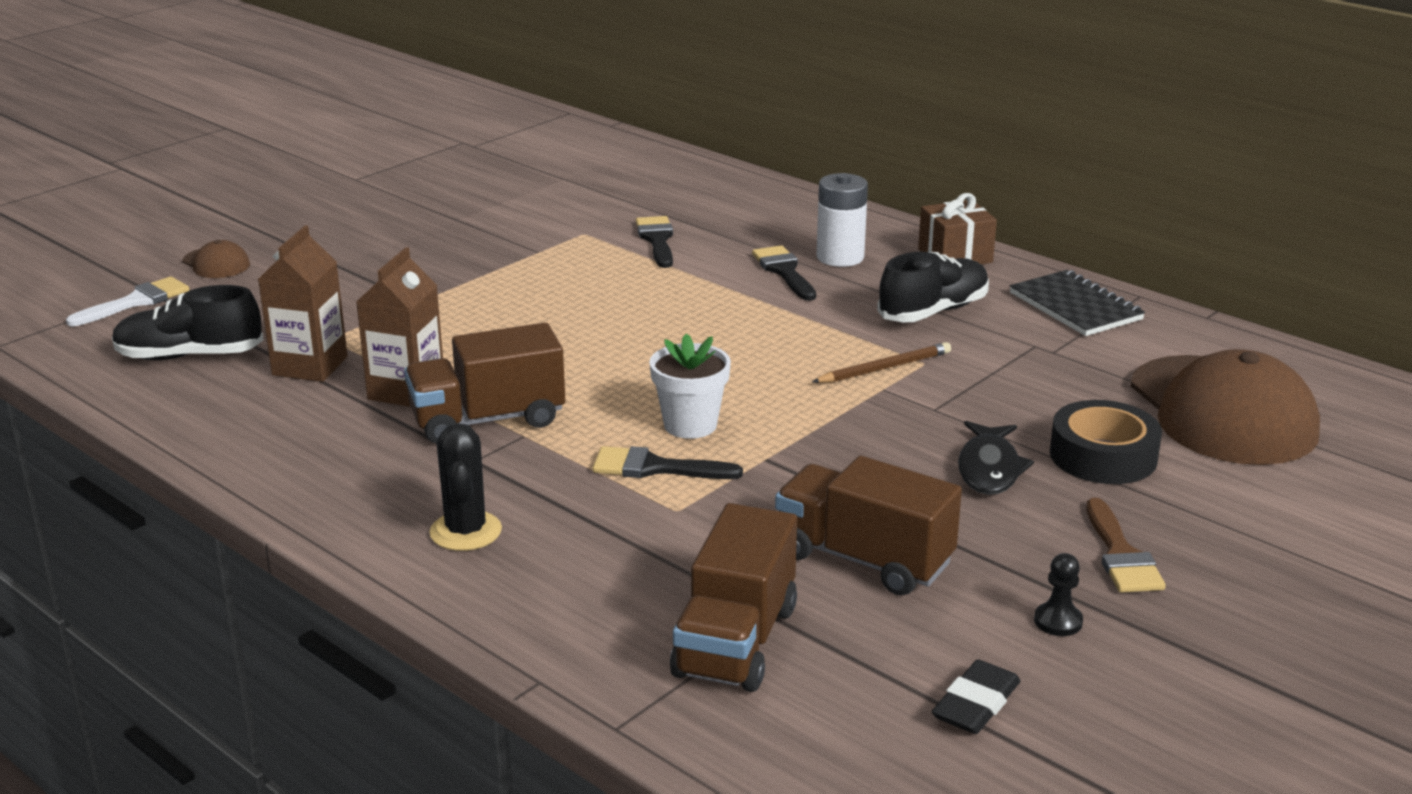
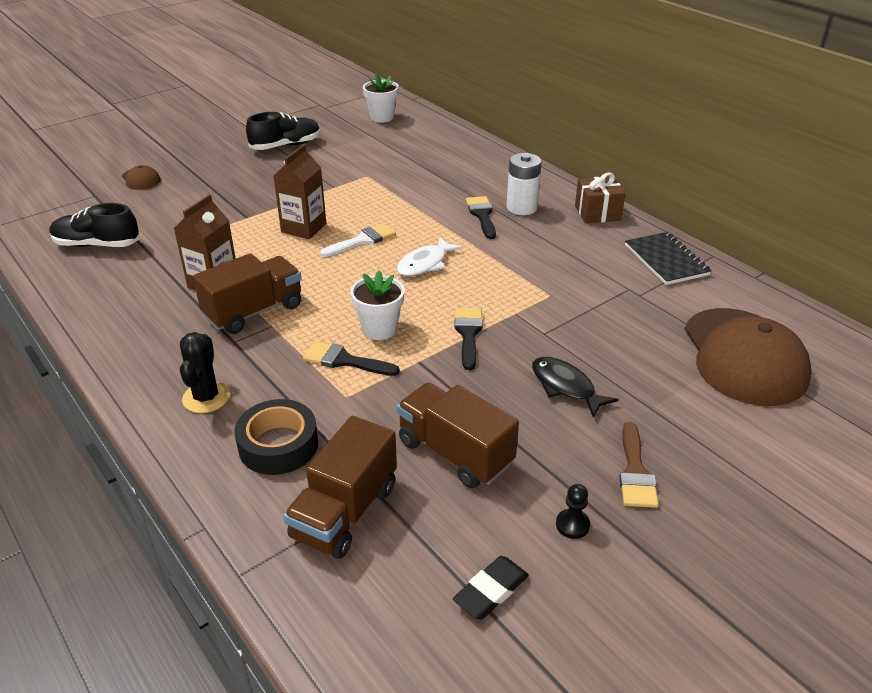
camera: 10 degrees right, 10 degrees up
white brush [66,276,189,326] -> white brush moved to [320,223,396,257]
brown carton [258,226,348,382] -> brown carton moved to [273,144,326,239]
brown truck [404,323,565,444] -> brown truck turned 150 degrees clockwise [193,253,302,334]
black brush [636,216,673,268] -> black brush moved to [455,308,483,370]
brown pencil [812,342,951,383] -> none
black shoe [877,252,989,322] -> black shoe moved to [246,112,320,150]
black fish [958,421,1034,495] -> black fish turned 120 degrees clockwise [532,357,619,418]
black tape [1050,400,1162,484] -> black tape moved to [234,399,318,475]
none -> white flower pot [363,73,399,123]
none -> white fish [397,237,463,276]

